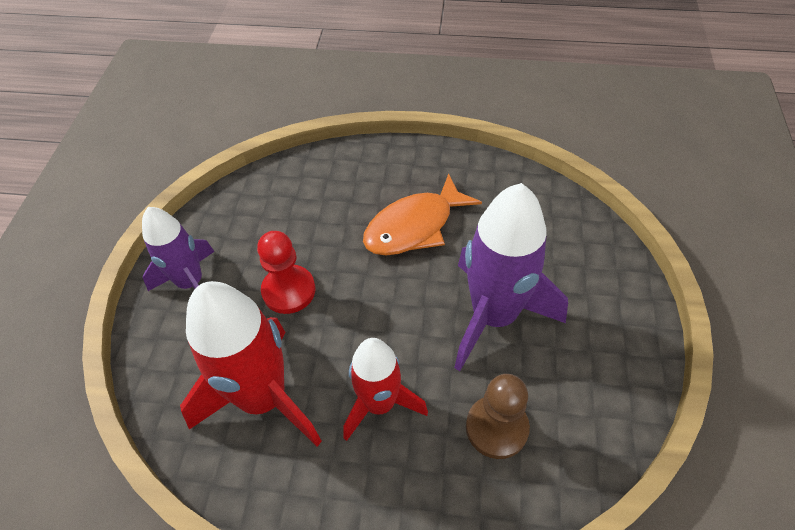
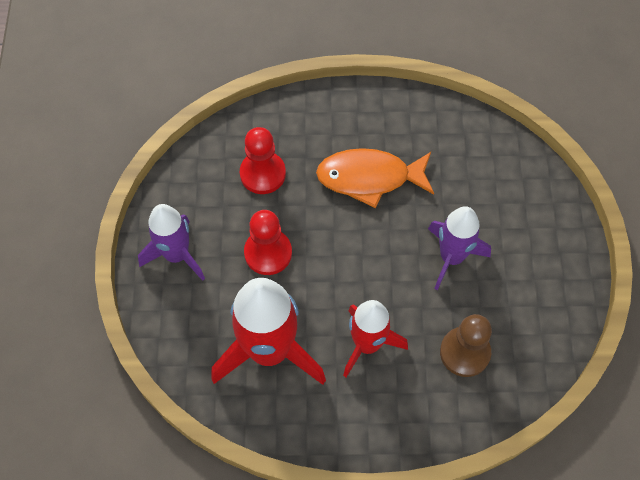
camera: 10 degrees left, 10 degrees up
orange fish [363,174,482,256] -> orange fish turned 45 degrees clockwise [316,148,434,208]
purple rocket [454,183,568,371] -> purple rocket [428,206,491,290], size x0.64
none -> red pawn [240,127,286,194]

